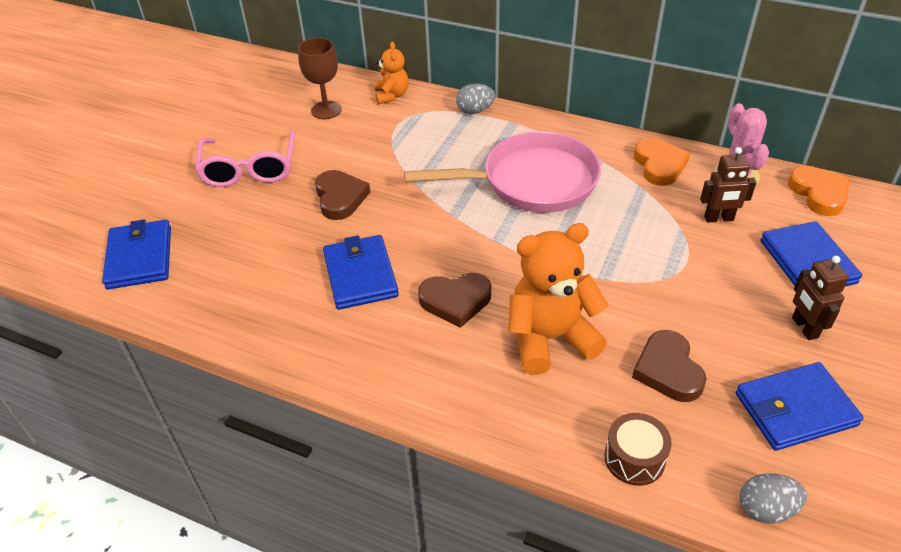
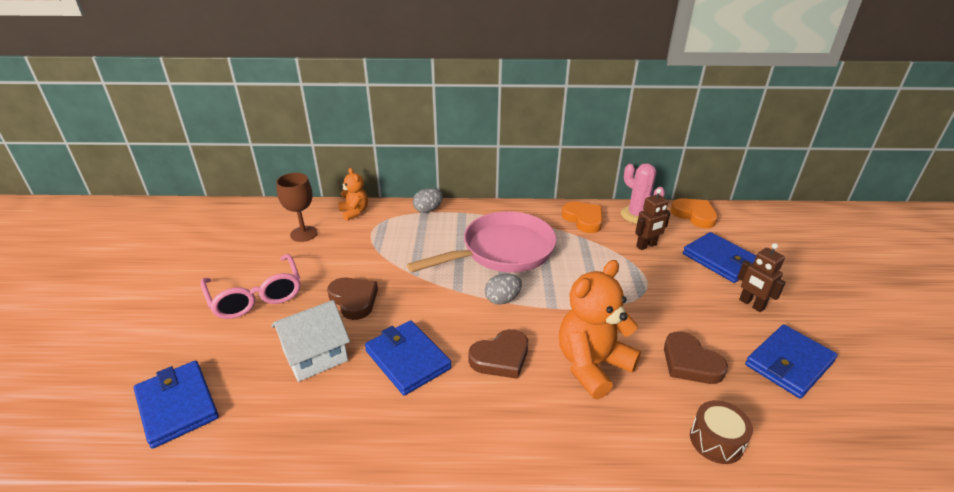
camera: 25 degrees left, 10 degrees down
grey egg [740,473,807,524] -> grey egg moved to [485,273,522,305]
none -> white house [271,300,350,382]

